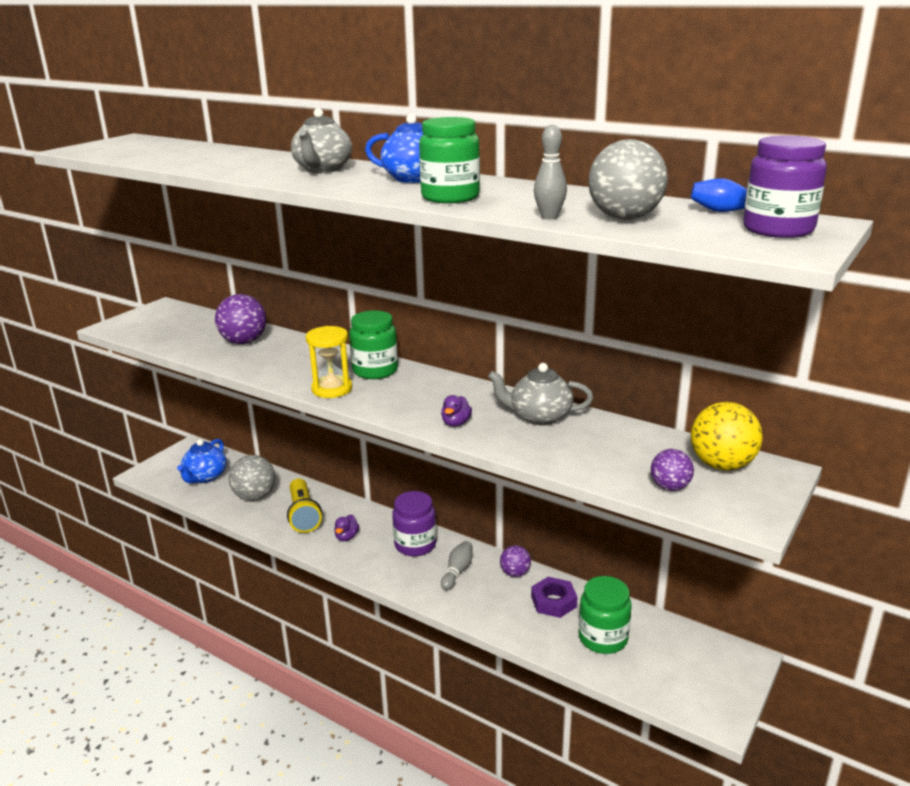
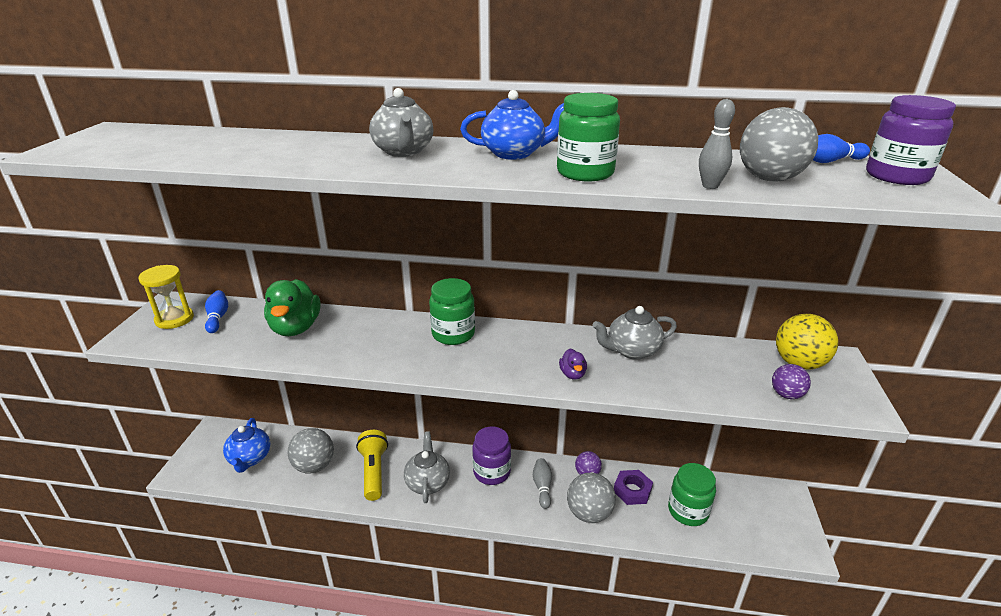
camera: 25 degrees left, 5 degrees up
purple ball [215,294,266,344] -> green duck [264,279,321,336]
yellow flashlight [287,479,322,533] -> yellow flashlight turned 150 degrees counterclockwise [356,430,388,501]
yellow hourglass [306,326,352,398] -> yellow hourglass moved to [139,265,194,329]
purple duck [334,515,359,541] -> grey teapot [404,431,450,503]
none -> blue bowling pin [205,290,228,333]
none -> grey ball [567,473,616,523]

